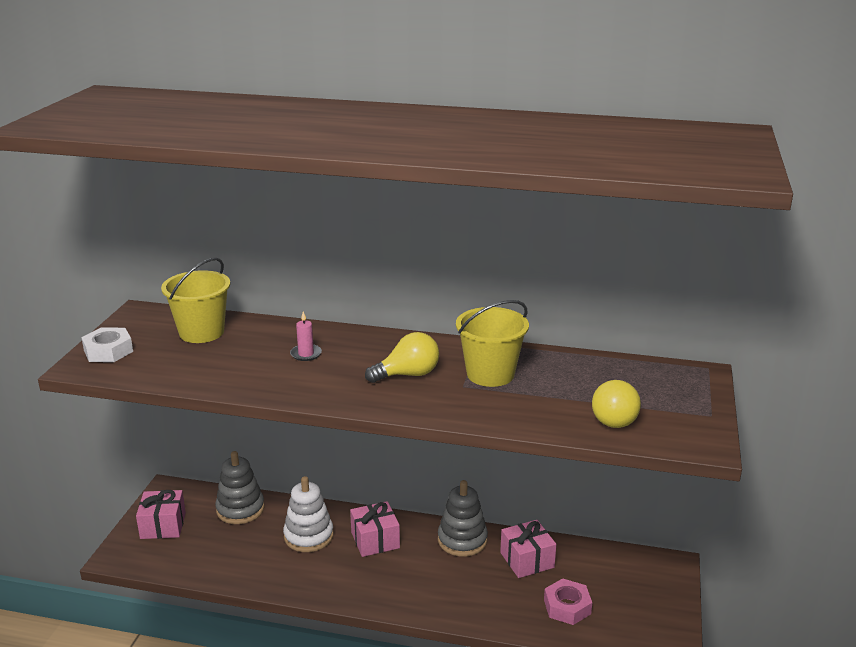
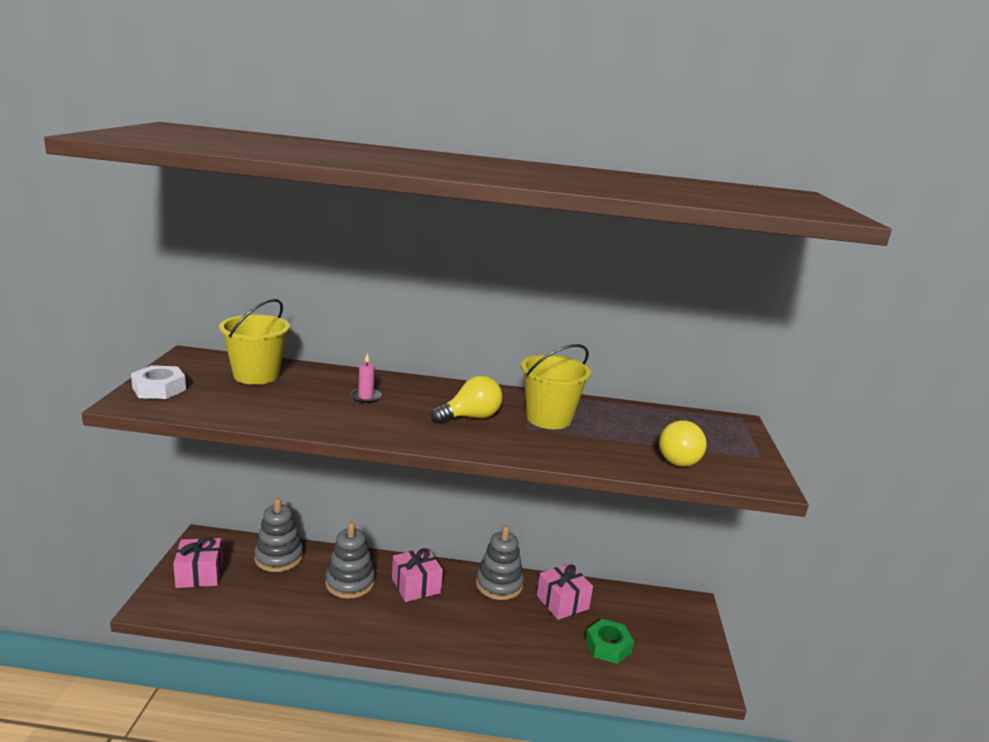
camera: 10 degrees left, 5 degrees down
white stacking toy [283,476,334,552] -> grey stacking toy [325,522,375,599]
pink nut [544,578,592,625] -> green nut [586,619,634,664]

